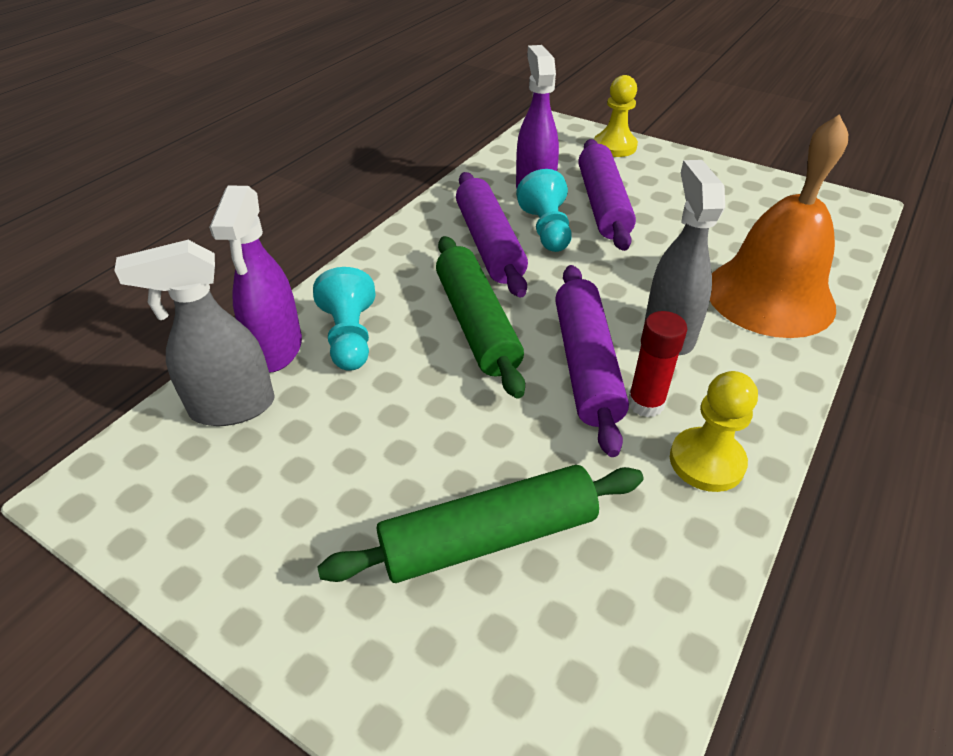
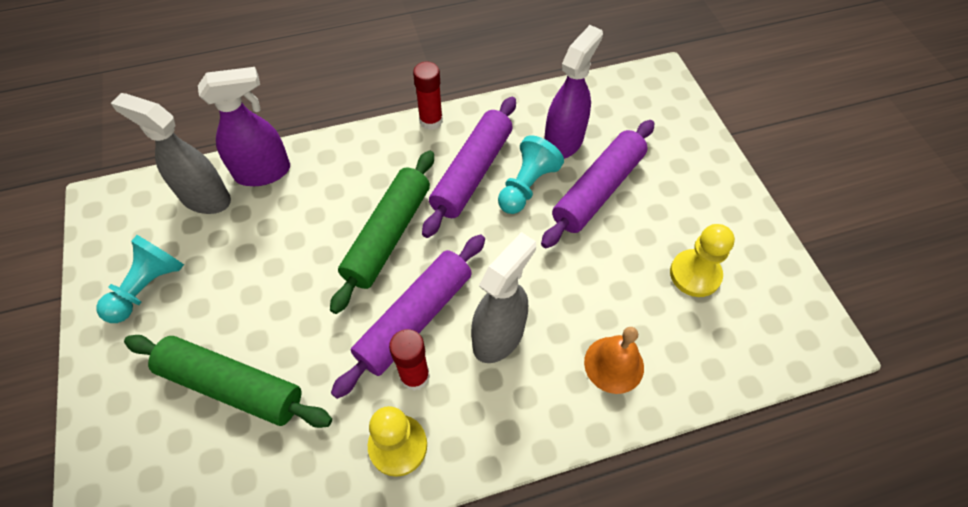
camera: 40 degrees right, 15 degrees up
purple spray bottle [209,186,302,373] -> purple spray bottle turned 150 degrees counterclockwise [198,67,290,186]
turquoise pawn [313,267,376,371] -> turquoise pawn moved to [96,235,184,323]
yellow pawn [594,75,638,157] -> yellow pawn moved to [670,224,735,297]
orange bell [710,114,848,338] -> orange bell [584,327,644,394], size x0.50
none -> red glue stick [413,62,443,130]

